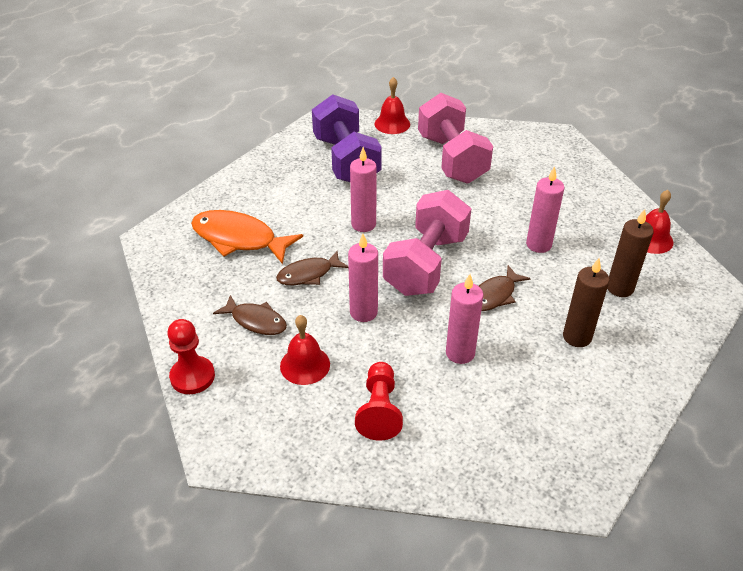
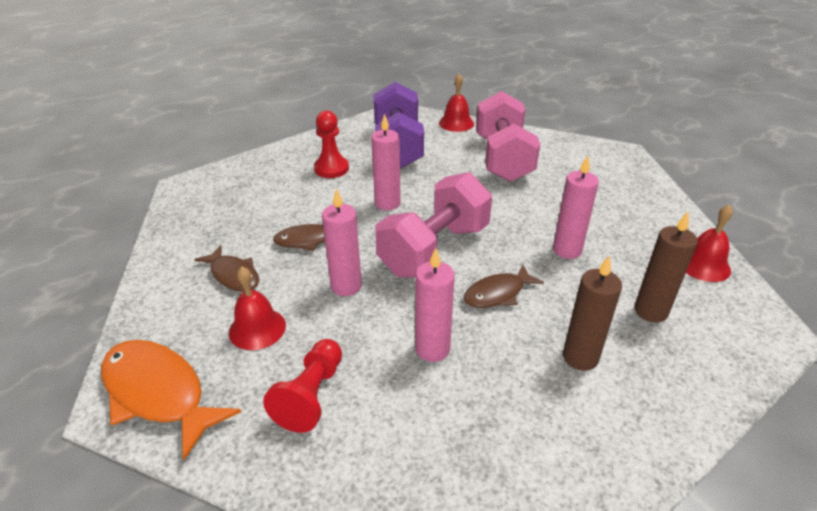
camera: 15 degrees right, 5 degrees down
red pawn [167,319,215,394] -> red pawn moved to [314,110,349,178]
orange fish [191,210,303,264] -> orange fish moved to [101,340,241,460]

